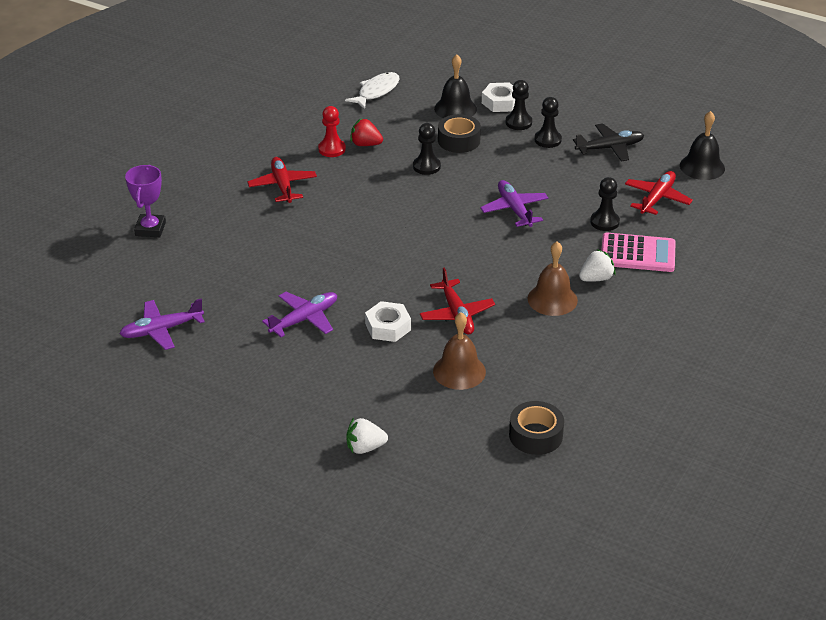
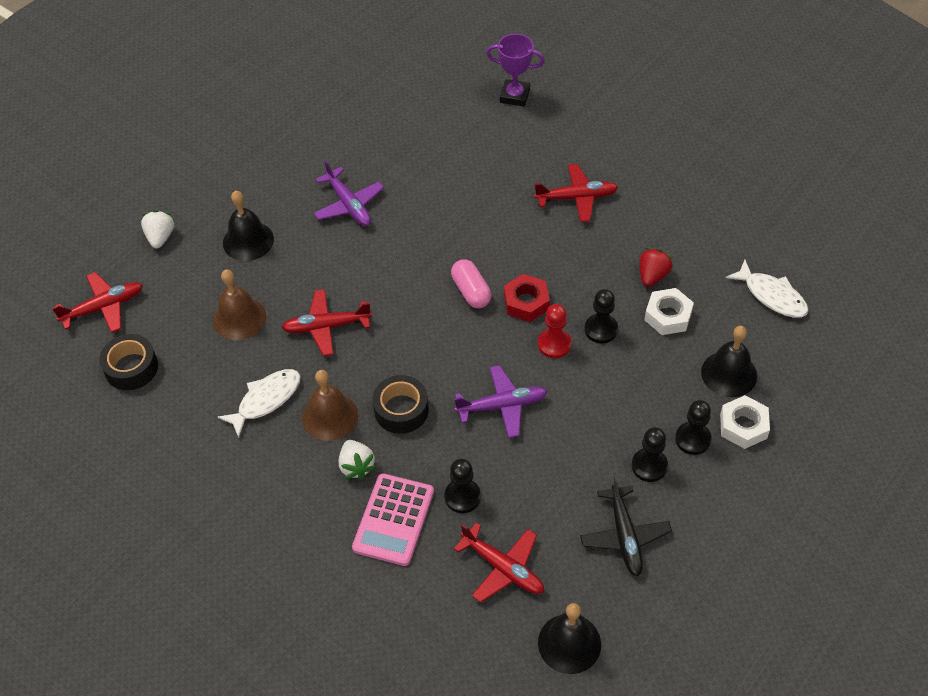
camera: 100 degrees right, 15 degrees up
purple plane [119,298,205,350] -> none
red pawn [318,106,346,157] -> red pawn moved to [538,304,572,358]
white nut [365,301,411,342] -> white nut moved to [644,288,694,335]
black tape [438,114,481,153] -> black tape moved to [372,375,429,434]
none -> red plane [52,272,143,333]
none -> white fish [218,369,301,438]
none -> black bell [223,191,274,261]
none -> pink capsule [451,259,491,308]
none -> red nut [504,274,550,322]

